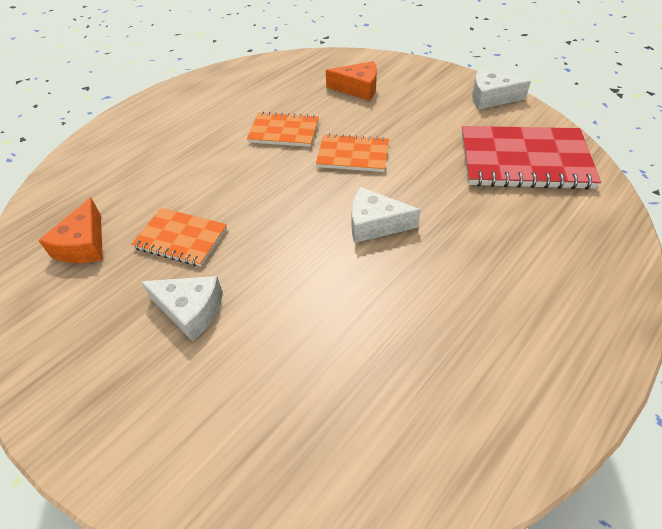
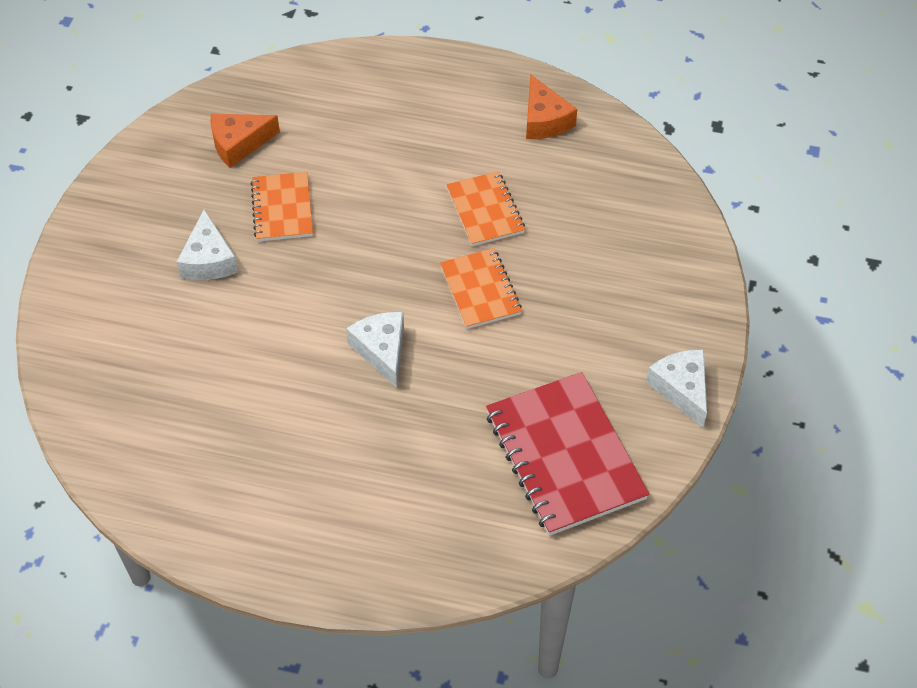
camera: 60 degrees right, 5 degrees up
orange cheese [326,61,377,101] -> orange cheese moved to [526,74,577,139]

